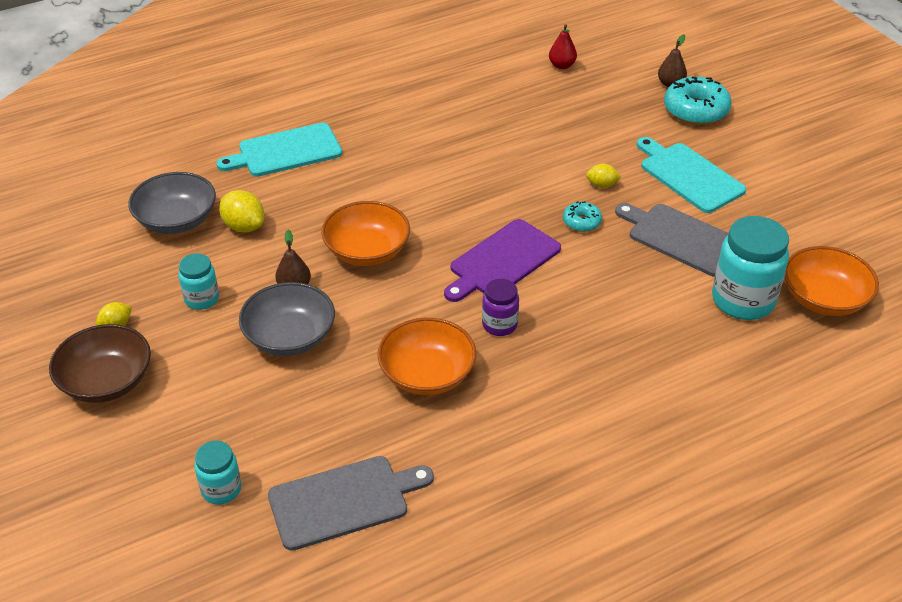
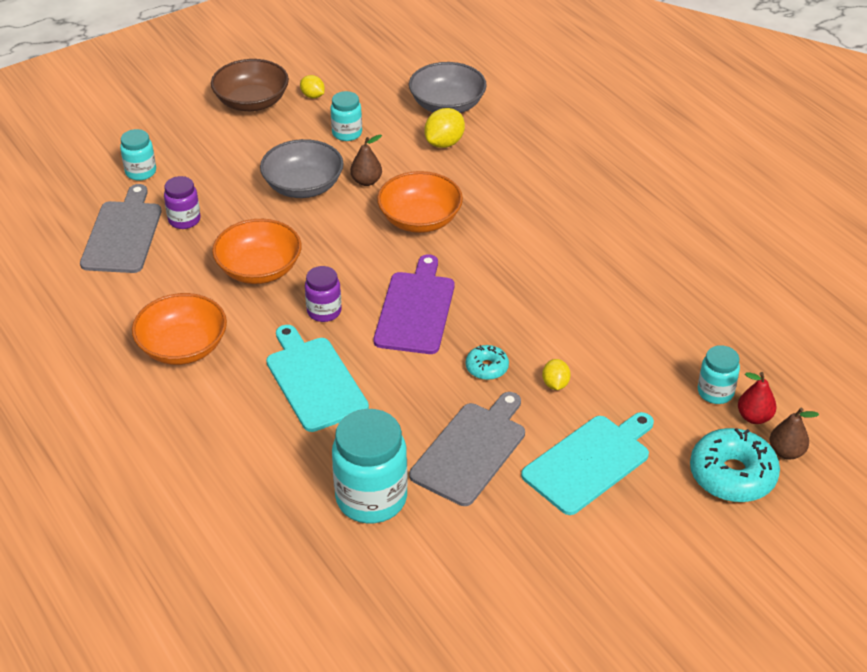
camera: 85 degrees right, 0 degrees up
turquoise cutting board [216,123,342,176] -> turquoise cutting board moved to [266,325,369,432]
grey cutting board [268,456,434,551] -> grey cutting board turned 150 degrees counterclockwise [80,184,162,273]
purple cutting board [444,219,561,302] -> purple cutting board turned 60 degrees clockwise [374,254,454,354]
red pear [549,24,577,69] -> red pear moved to [738,372,776,424]
orange bowl [785,246,879,316] -> orange bowl moved to [132,293,227,365]
none -> purple jar [164,176,200,229]
none -> turquoise jar [698,345,740,404]

